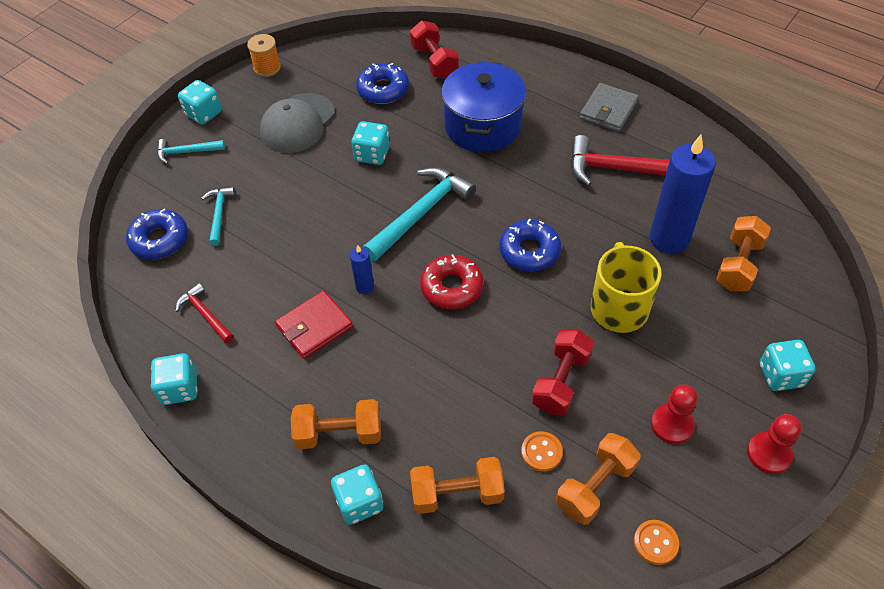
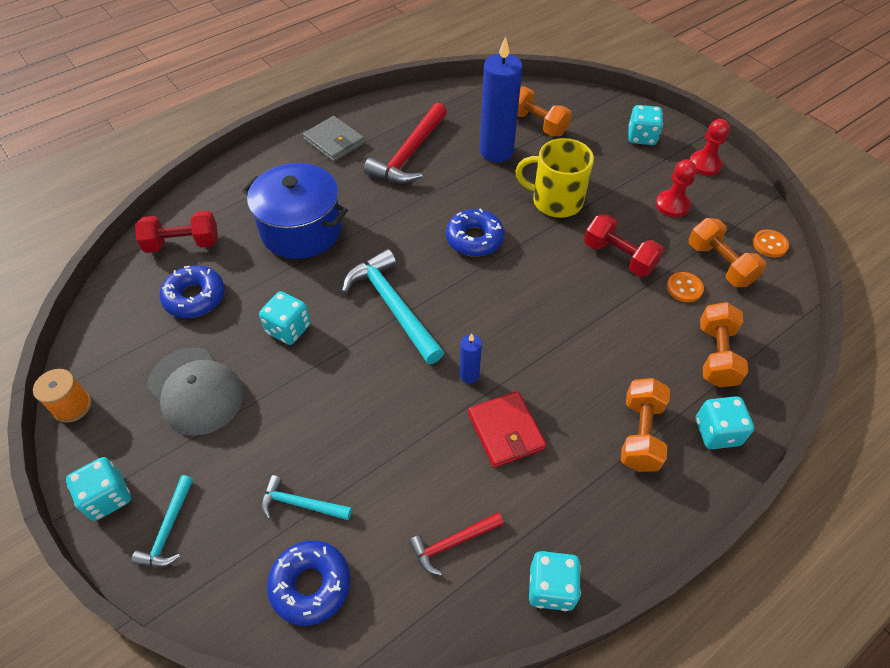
camera: 75 degrees left, 0 degrees up
red donut [420,255,483,309] -> none

